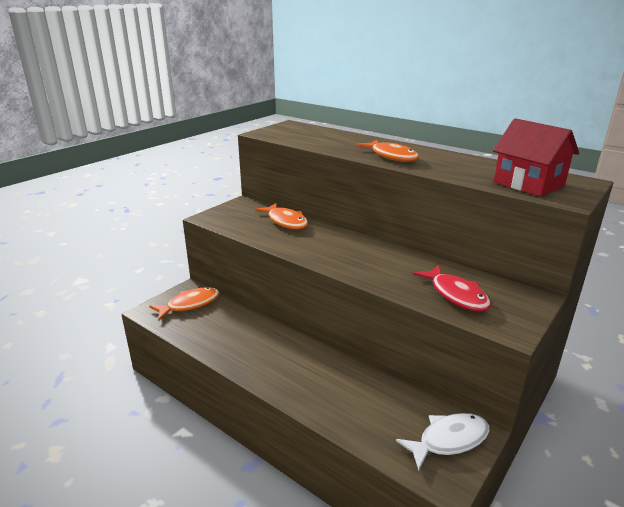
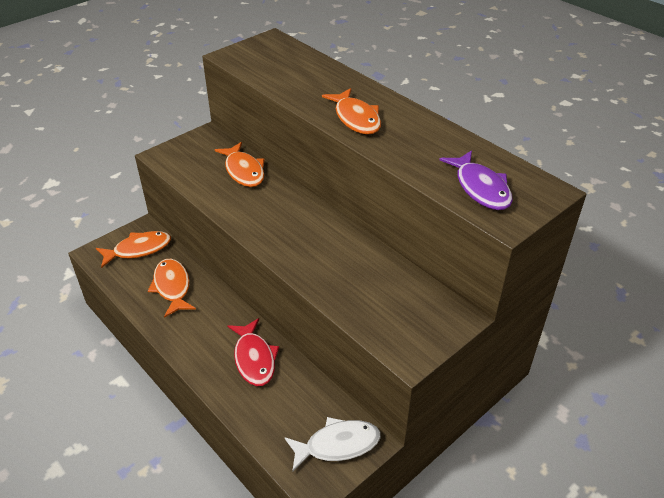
camera: 10 degrees right, 15 degrees up
red fish [413,265,491,312] -> red fish moved to [228,318,279,386]
red house [493,118,579,197] -> purple fish [439,150,513,210]
none -> orange fish [148,259,196,318]

